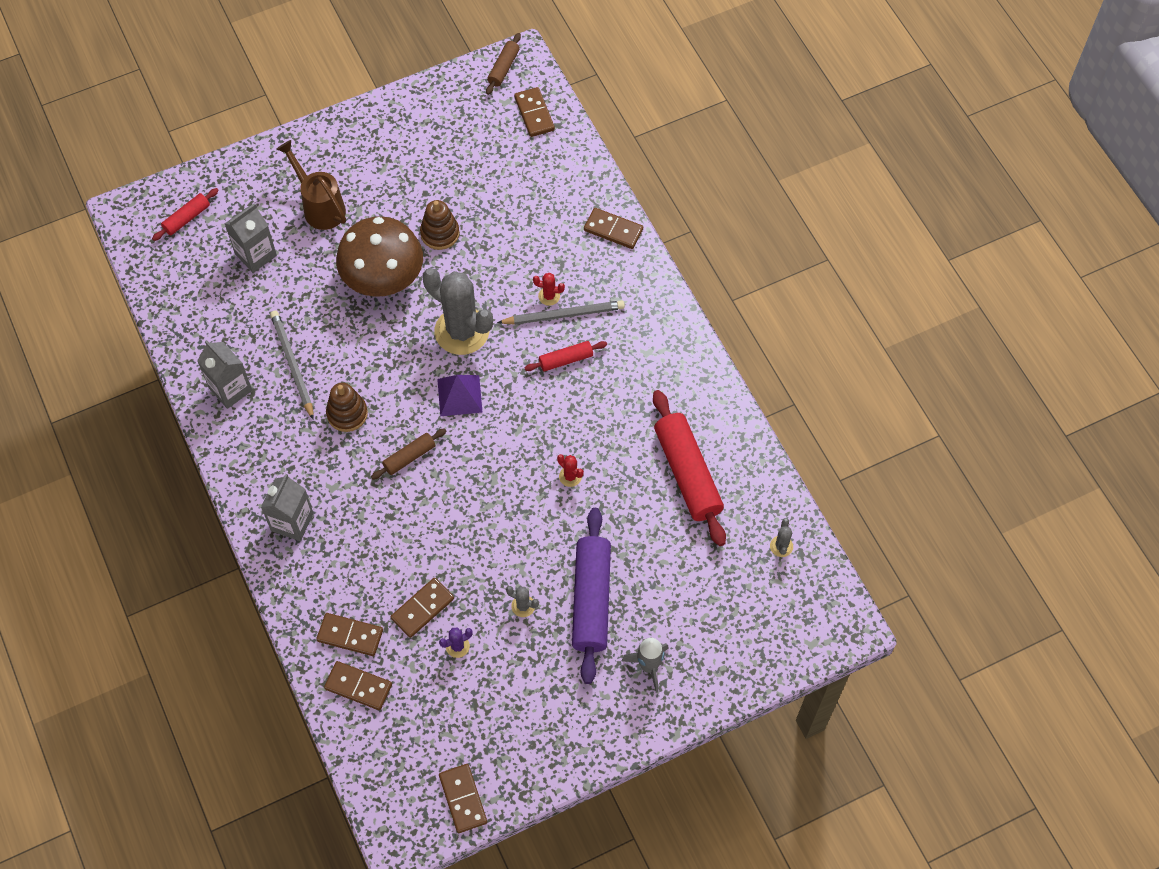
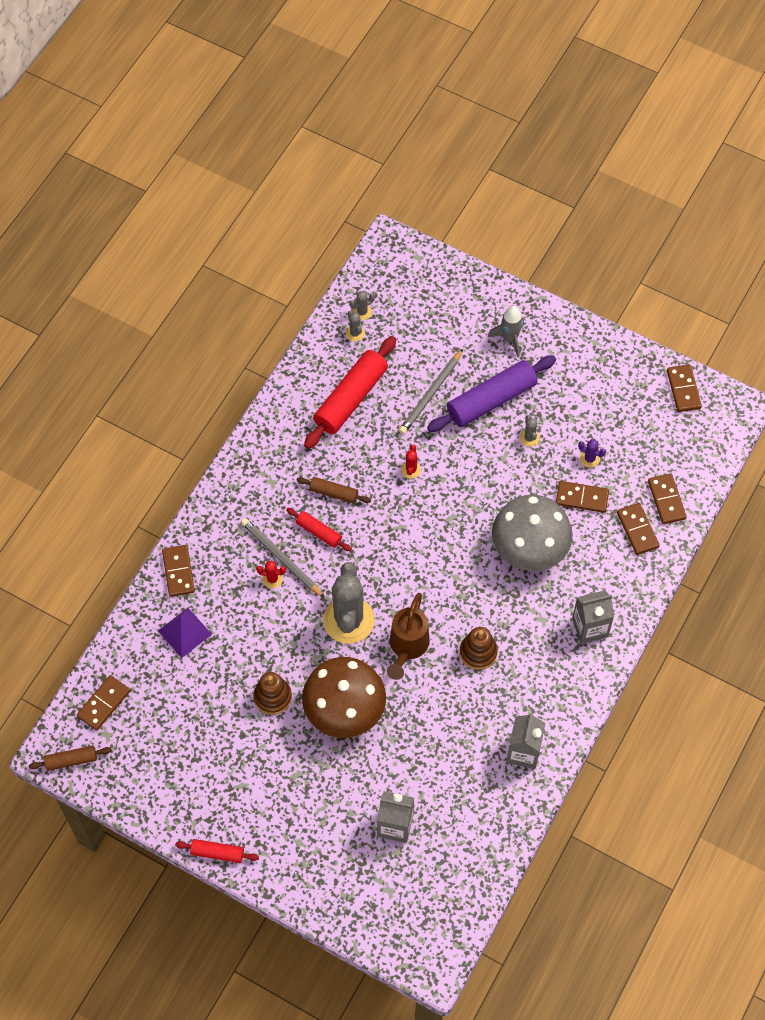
camera: 125 degrees left, 0 degrees up
red rolling pin [152,188,219,241] -> red rolling pin moved to [175,839,259,863]
grey pencil [270,310,314,420] -> grey pencil moved to [399,349,463,434]
brown watering can [277,140,346,230] -> brown watering can moved to [387,593,430,680]
brown rolling pin [371,428,446,480] -> brown rolling pin moved to [297,477,371,504]
purple pyramid [437,375,483,416] -> purple pyramid moved to [158,608,212,658]
brown domino [439,764,487,833] -> brown domino turned 45 degrees counterclockwise [667,364,702,412]
red cactus [533,273,565,306] -> red cactus turned 60 degrees counterclockwise [256,560,286,588]
none -> grey cactus [346,311,365,341]
none -> grey mushroom [492,495,573,571]

